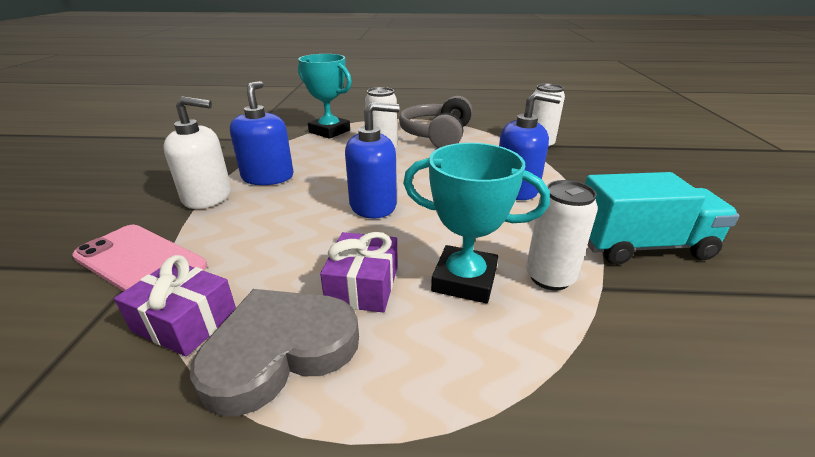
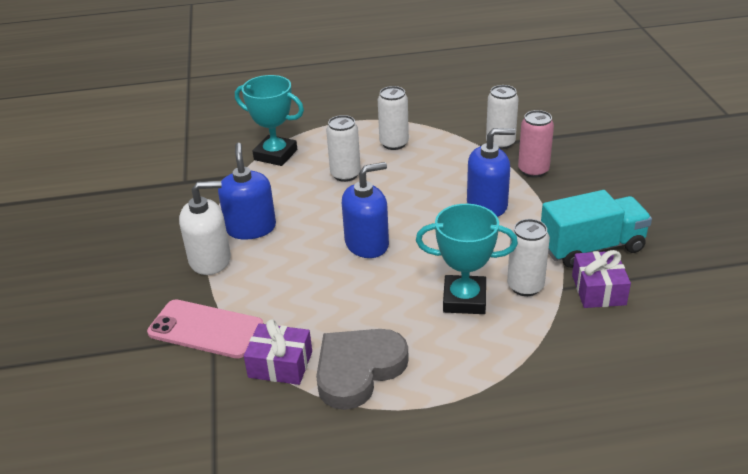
camera: 10 degrees left, 5 degrees up
purple gift [320,232,398,312] -> purple gift moved to [572,250,631,308]
grey headphones [399,96,473,148] -> white can [378,86,409,150]
none -> pink can [518,110,554,178]

